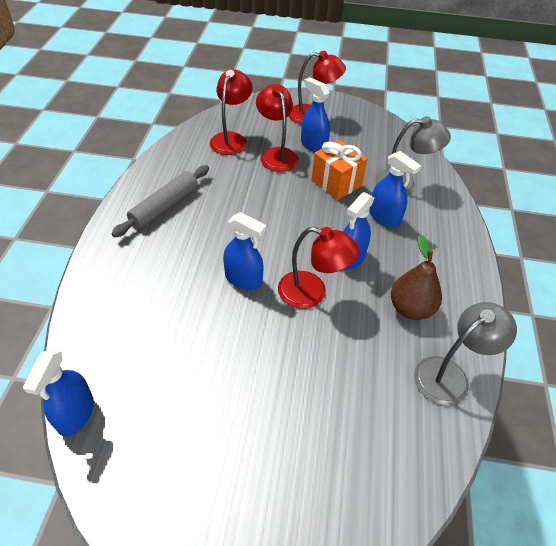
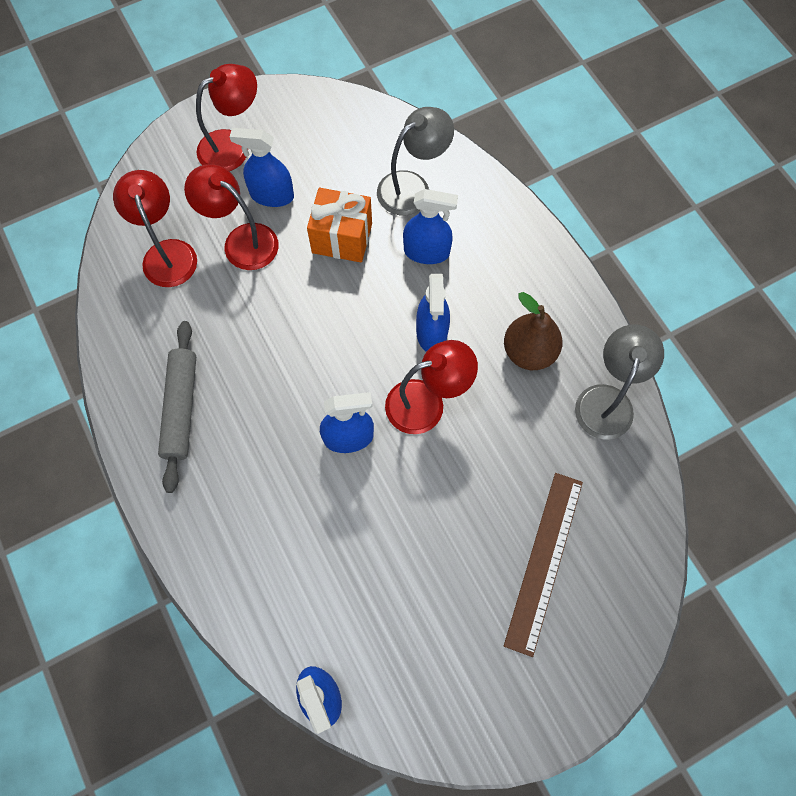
camera: 35 degrees left, 20 degrees up
none -> brown ruler [504,473,583,657]

